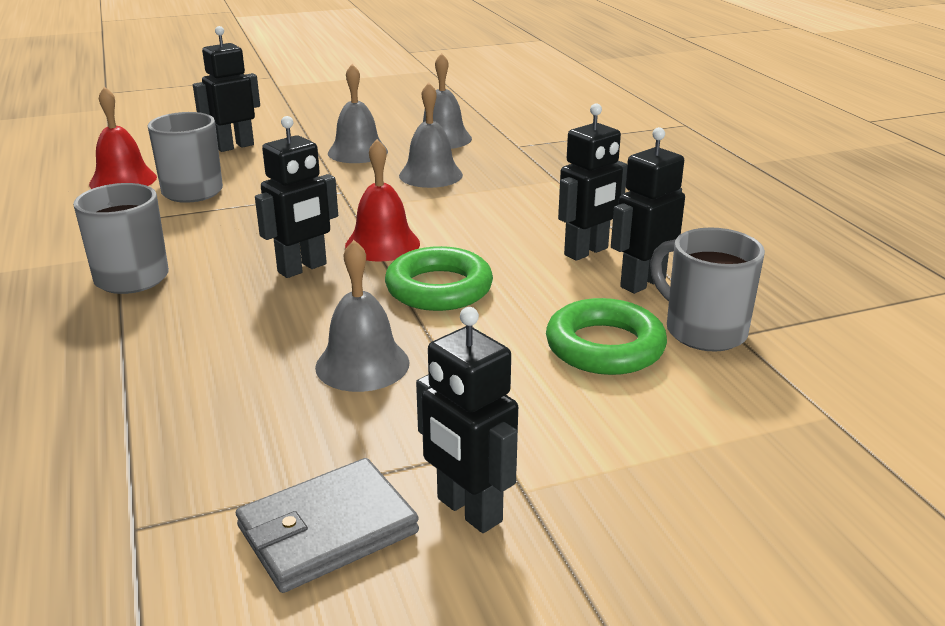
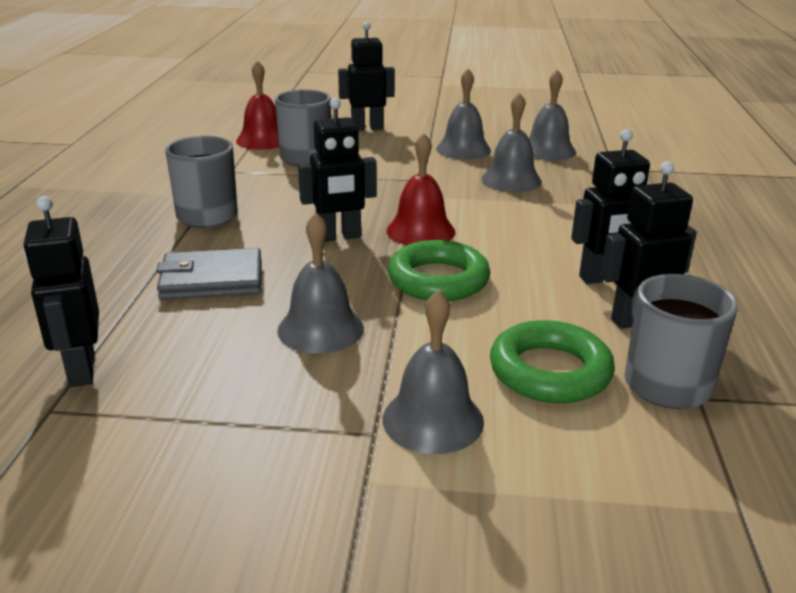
camera: 25 degrees right, 0 degrees up
grey wallet [236,458,419,593] -> grey wallet moved to [156,248,262,300]
black robot [416,307,518,533] -> black robot moved to [23,196,99,387]
none -> grey bell [382,290,484,454]

